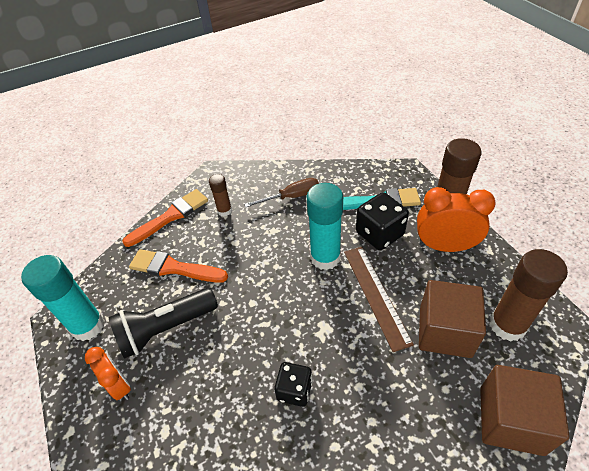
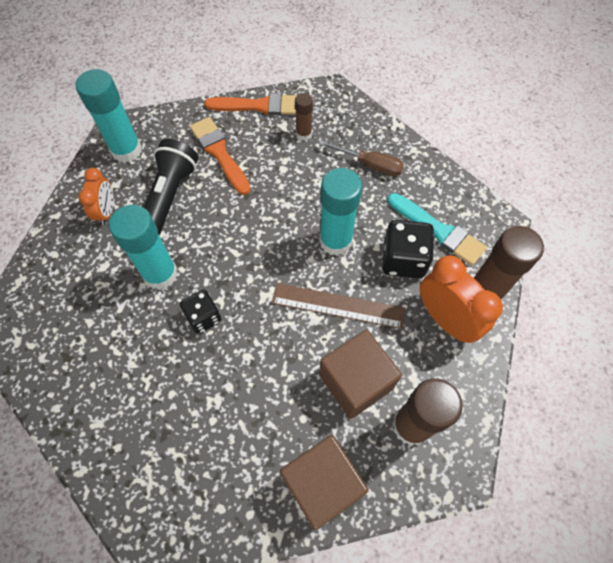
camera: 40 degrees right, 15 degrees up
black flashlight [108,288,218,359] -> black flashlight turned 90 degrees clockwise [144,139,198,236]
brown ruler [344,247,414,352] -> brown ruler turned 75 degrees clockwise [272,283,405,329]
none -> turquoise glue stick [109,205,178,290]

